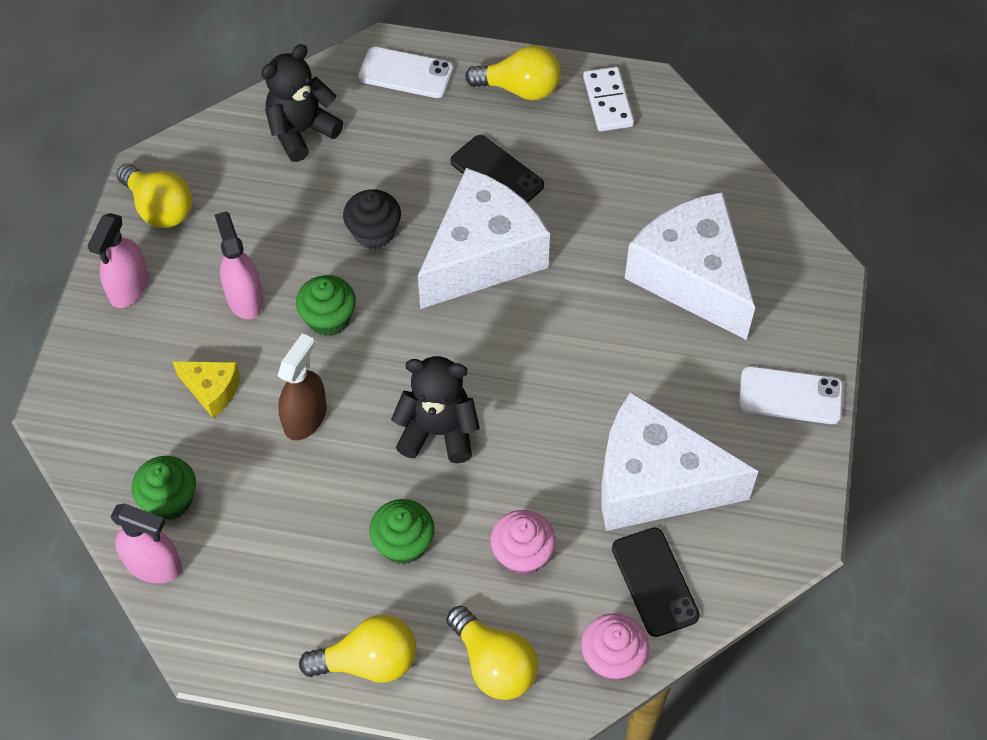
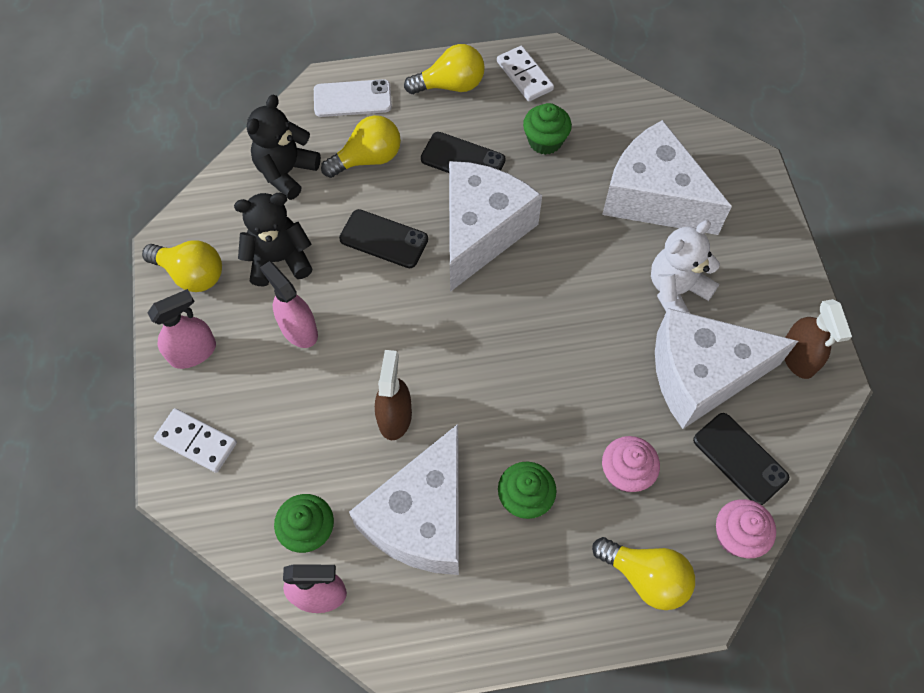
camera: 20 degrees left, 5 degrees up
pink spray bottle [87,213,148,308] -> pink spray bottle turned 120 degrees counterclockwise [148,289,216,369]
yellow cheese [172,361,240,418] -> none
green cupcake [296,275,356,336] -> green cupcake moved to [523,103,572,155]
yellow light bulb [299,615,416,683] -> yellow light bulb moved to [321,115,401,178]
black cupcake [343,190,401,249] -> black phone [339,209,428,268]
black teddy bear [391,356,480,463] -> black teddy bear moved to [234,193,312,286]
white phone [739,366,843,424] -> none
none -> white domino [154,408,237,473]
none -> white cheese [349,424,459,575]
none -> white teddy bear [651,220,720,313]
none -> brown spray bottle [784,299,852,379]

